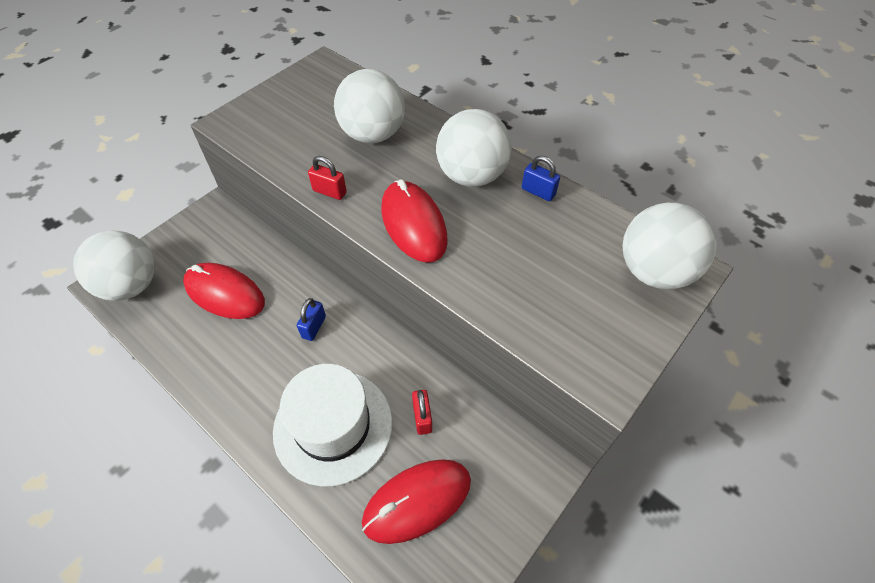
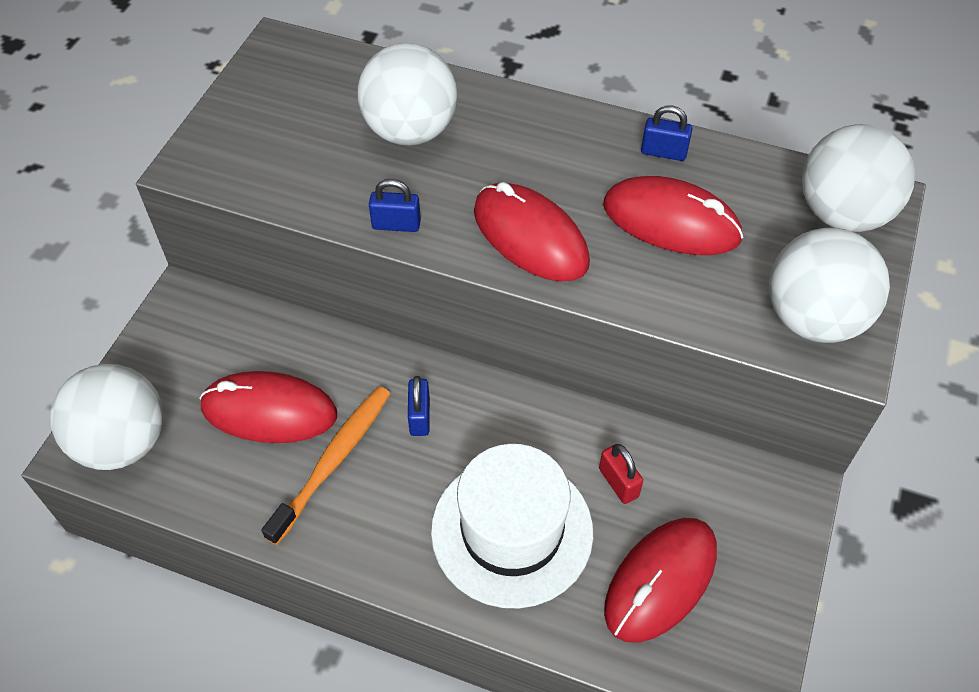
camera: 20 degrees left, 0 degrees up
red padlock [308,156,347,200] -> blue padlock [369,179,421,232]
white ball [436,109,511,187] -> white ball moved to [769,228,890,343]
none -> orange toothbrush [262,386,390,545]
none -> red mouse [603,176,744,255]

